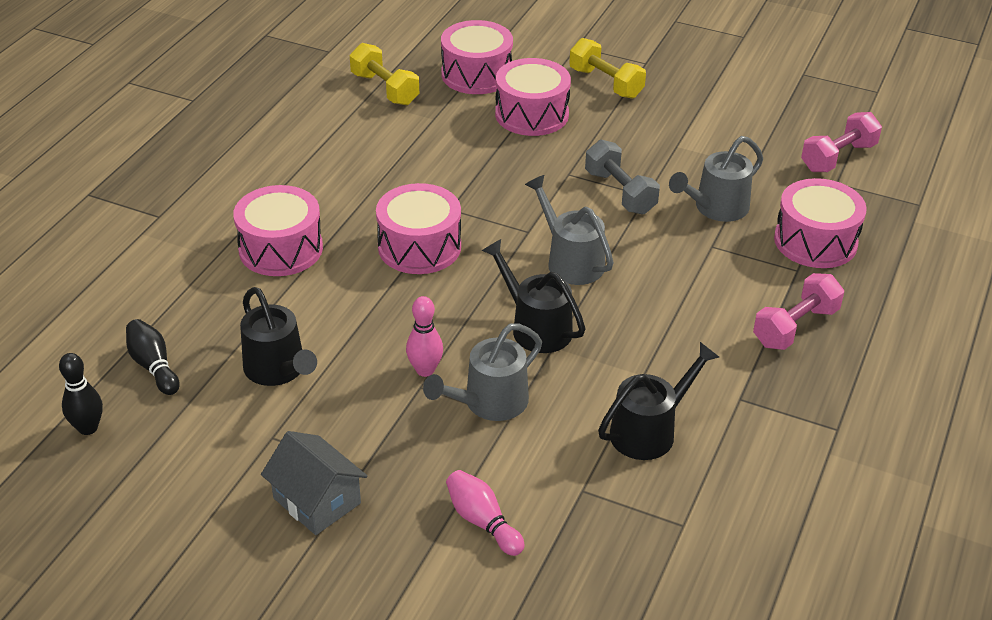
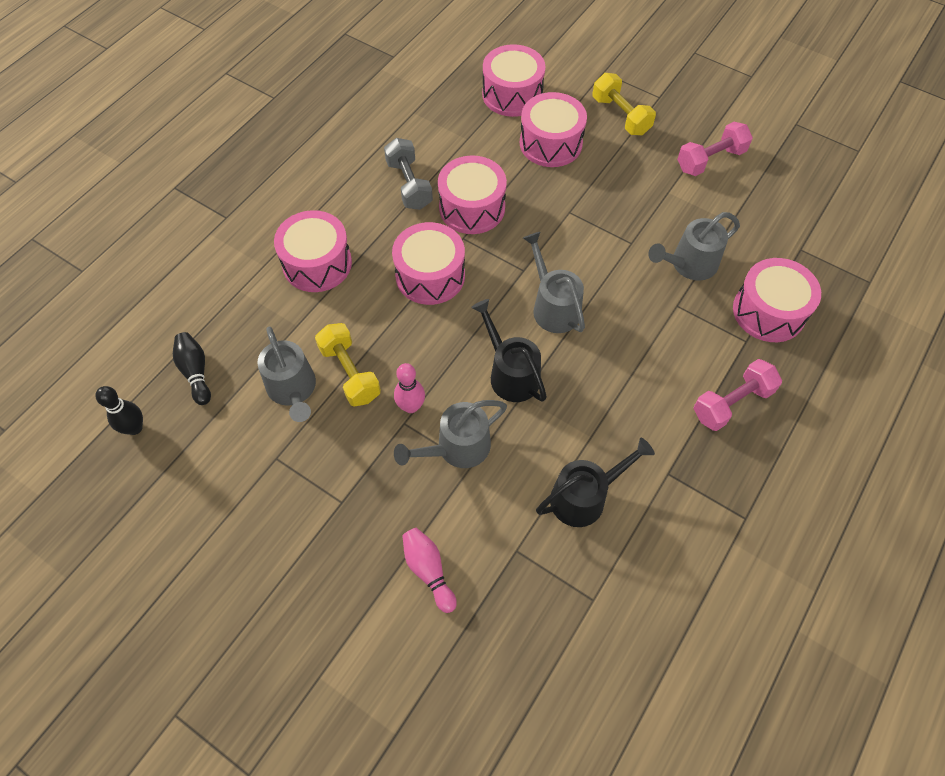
camera: 10 degrees right, 20 degrees up
black watering can [240,287,317,386] -> grey watering can [258,327,316,422]
grey house [261,431,367,535] -> none
yellow dumbbell [350,43,419,105] -> yellow dumbbell moved to [315,323,381,407]
grey dumbbell [585,140,660,215] -> grey dumbbell moved to [384,138,433,210]
pink dumbbell [801,112,882,172] -> pink dumbbell moved to [677,122,753,176]
none -> pink drum [438,155,507,234]

